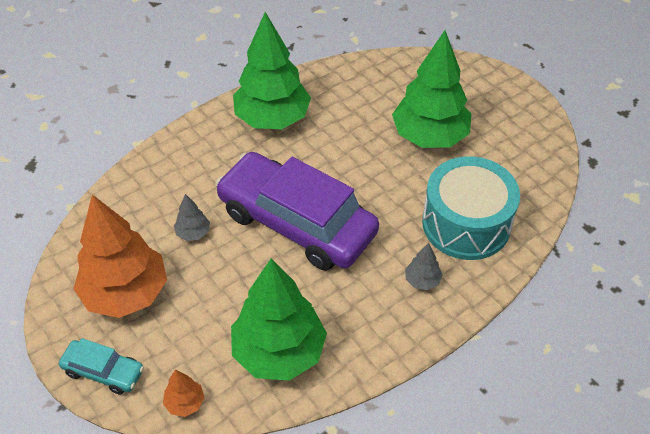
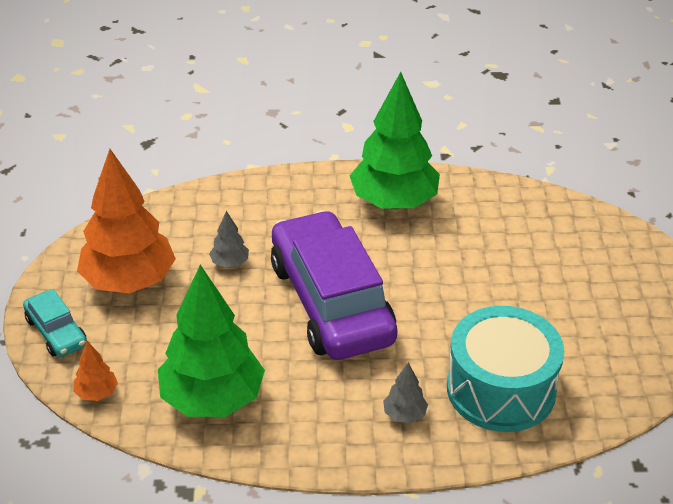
camera: 35 degrees right, 10 degrees down
green tree [392,30,471,148] -> none

